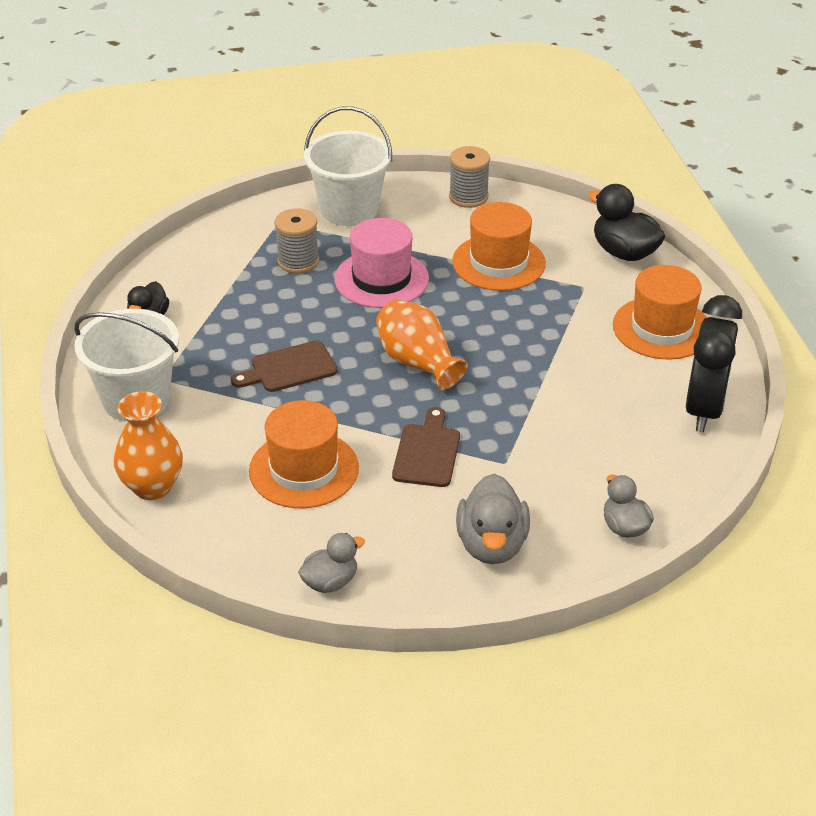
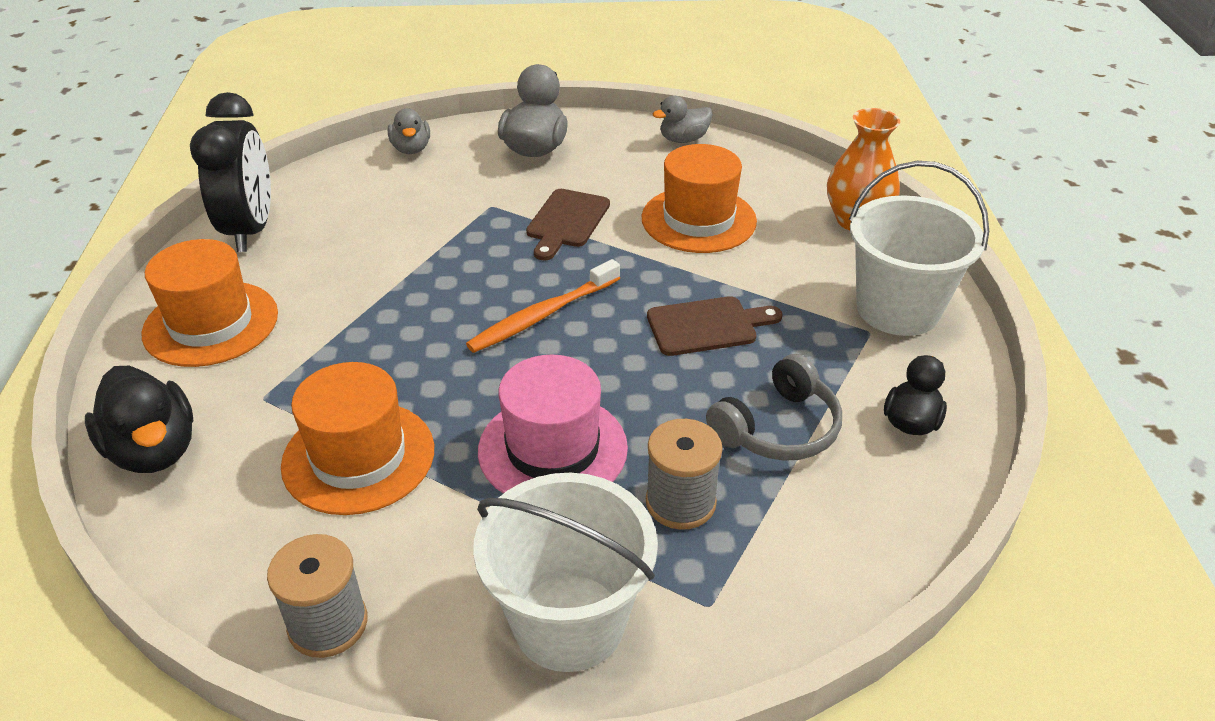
camera: 170 degrees left, 0 degrees up
orange vase [376,299,468,390] -> orange toothbrush [466,259,620,353]
black clock [686,295,742,432] -> black clock turned 150 degrees clockwise [190,92,271,252]
none -> grey headphones [706,354,842,461]

